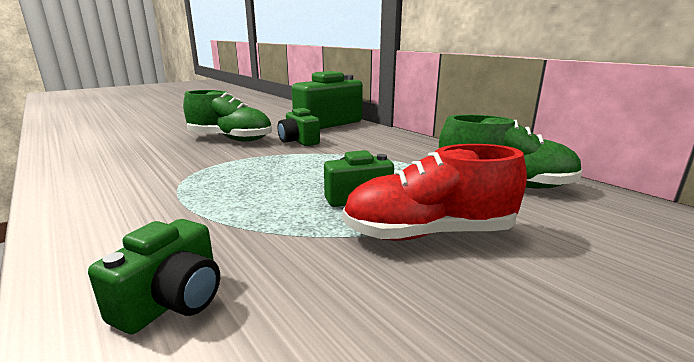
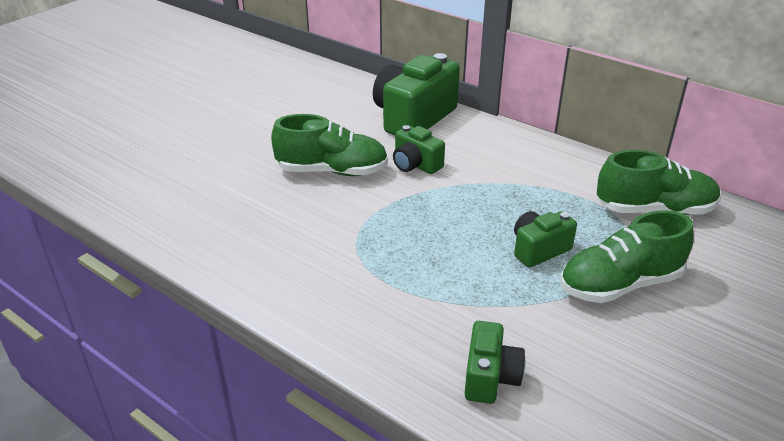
camera: 15 degrees left, 15 degrees up
red shoe [342,144,527,241] -> green shoe [560,210,694,303]

